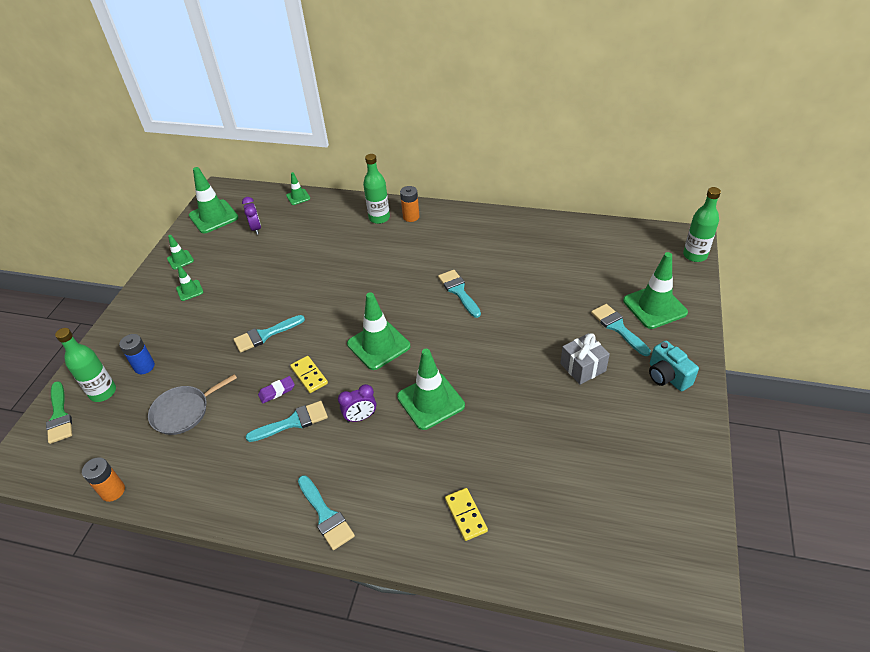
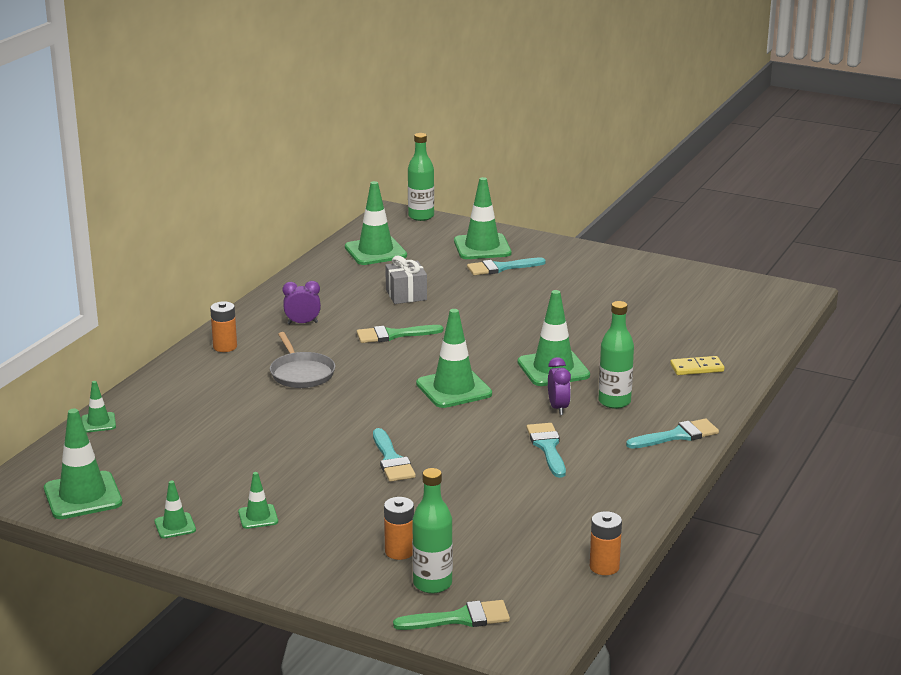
camera: 80 degrees left, 20 degrees down
blue battery [119,334,155,374] -> orange battery [384,497,414,560]
grey pan [148,374,237,435] -> grey pan moved to [270,332,335,388]
purple clock [242,197,261,234] -> purple clock moved to [283,281,321,324]
purple eraser [258,376,295,403] -> none
yellow domino [290,356,328,393] -> none
green bottle [363,154,390,224] -> green bottle moved to [598,301,634,409]
turquoise brush [438,270,481,318] -> green brush [357,325,443,343]
grey gift [560,333,610,385] -> grey gift moved to [385,256,427,304]
turquoise camera [649,341,699,391] -> none
none -> green traffic cone [345,181,407,265]

